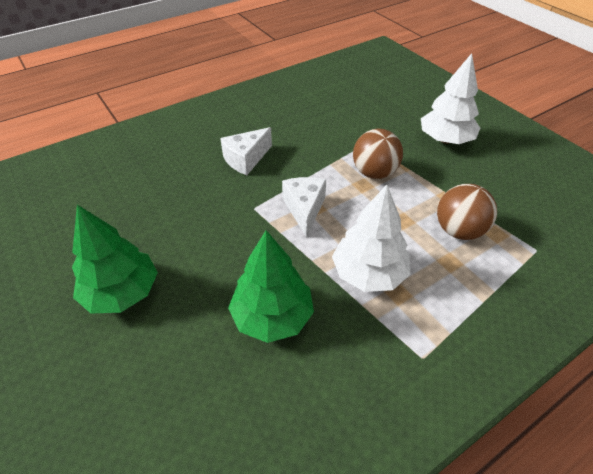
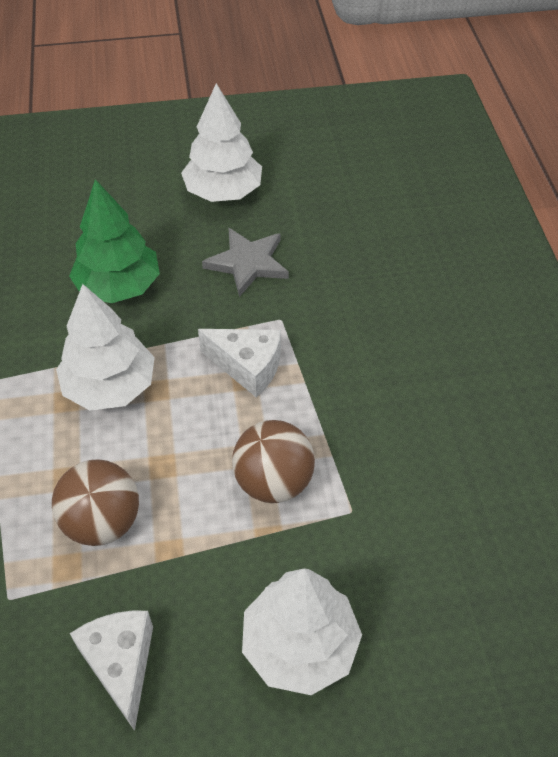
camera: 115 degrees right, 5 degrees up
green tree [72,205,158,313] -> white tree [181,83,262,202]
white cheese [220,127,272,175] -> white cheese moved to [70,611,153,731]
none -> grey star [202,228,289,297]

